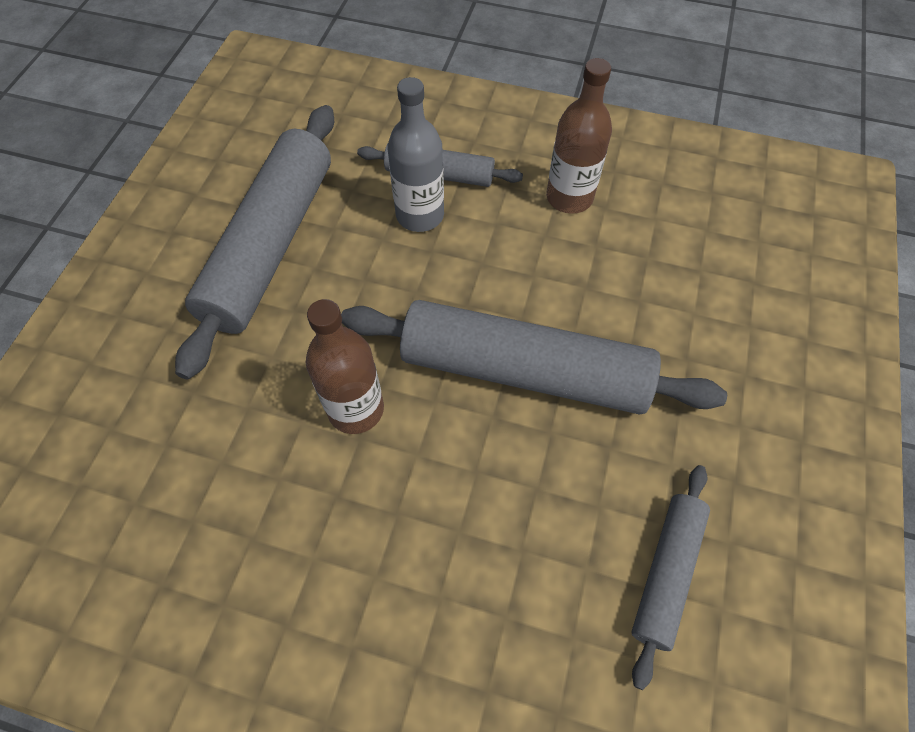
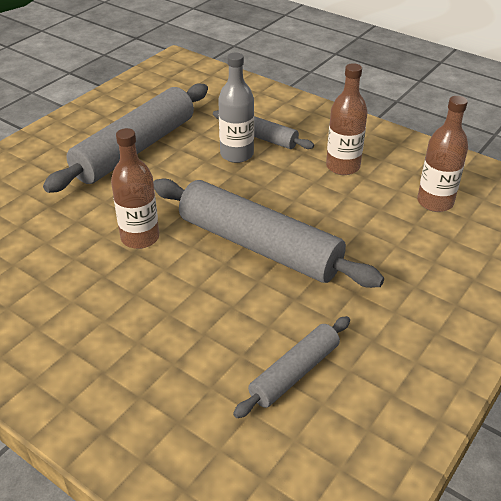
camera: 20 degrees right, 20 degrees down
none -> brown bottle [417,96,468,212]

